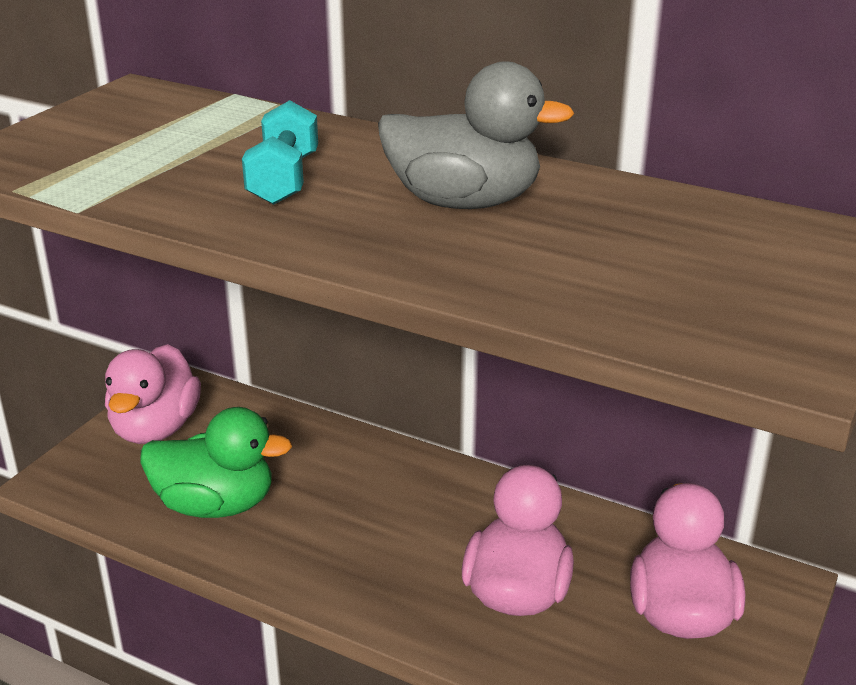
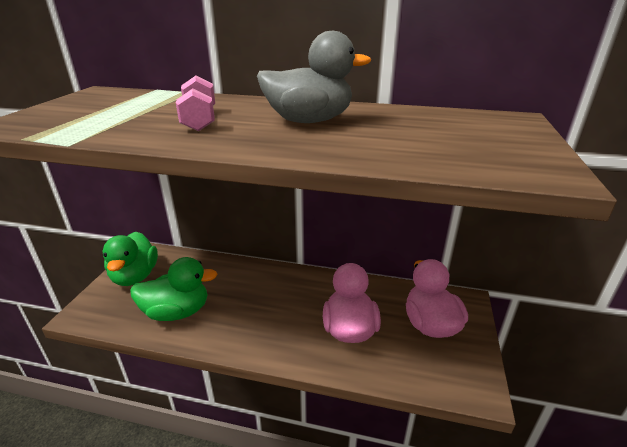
camera: 15 degrees left, 0 degrees up
pink duck [105,344,201,444] -> green duck [103,232,158,286]
turquoise dumbbell [242,100,318,205] -> pink dumbbell [176,75,215,131]

